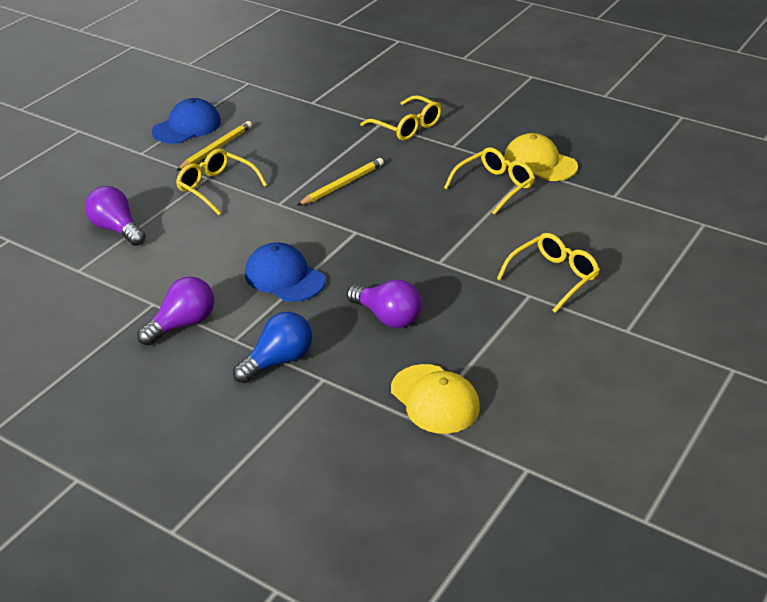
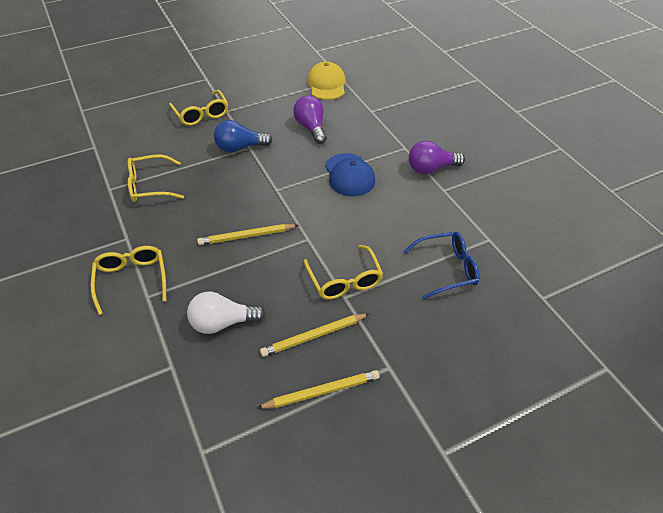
camera: 150 degrees left, 10 degrees up
purple light bulb [85,186,146,246] -> blue glasses [403,232,480,299]
blue cap [152,98,221,144] -> yellow pencil [257,370,380,409]
blue light bulb [233,312,312,383] -> blue light bulb moved to [214,120,272,152]
yellow glasses [497,233,600,313] -> yellow glasses turned 105 degrees counterclockwise [169,90,228,126]
yellow cap [504,133,578,181] -> none
none -> white light bulb [187,292,266,334]

